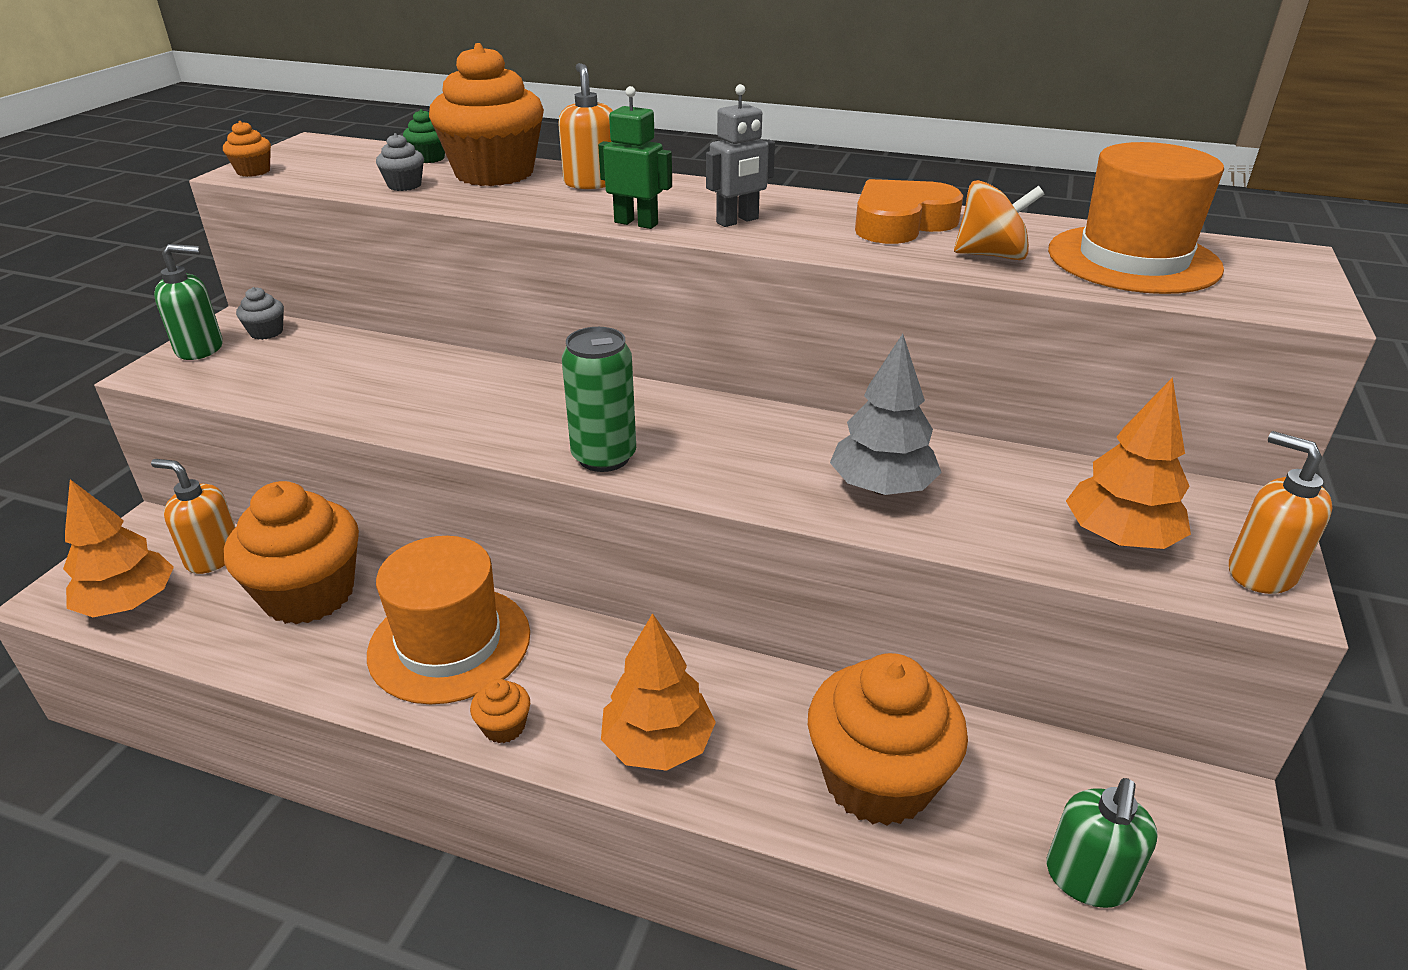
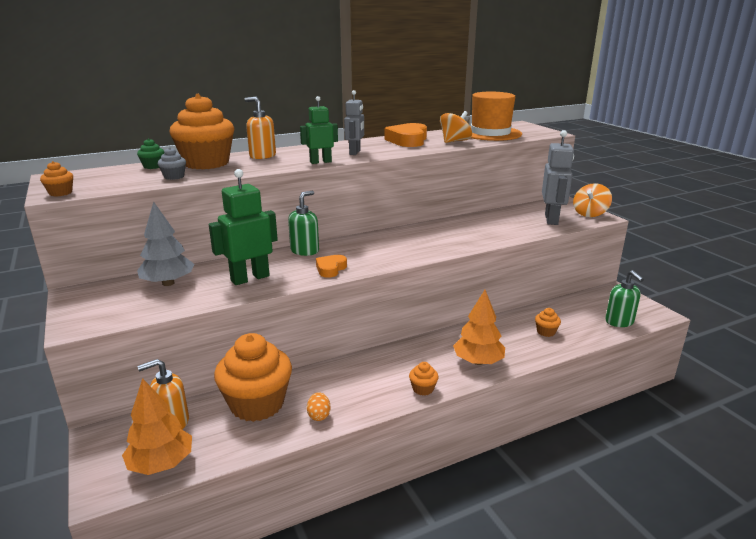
camera: 45 degrees left, 10 degrees down
green soap dispenser [154,244,223,360] -> green soap dispenser moved to [288,190,319,256]
grey cupcake [236,287,284,340] -> none
orange hat [367,536,530,704] -> none
green can [562,327,636,472] -> none
orange cupcake [808,653,968,826] -> orange cupcake [535,308,561,337], size x0.41
grey tree [830,334,942,495] -> grey tree moved to [137,202,194,286]
orange tree [1066,377,1191,549] -> grey robot [542,130,574,225]
orange soap dispenser [1229,431,1333,594] -> orange spinning top [573,183,612,217]
none -> green robot [209,169,278,285]
none -> orange egg [307,392,330,421]
none -> orange heart [316,255,347,278]

